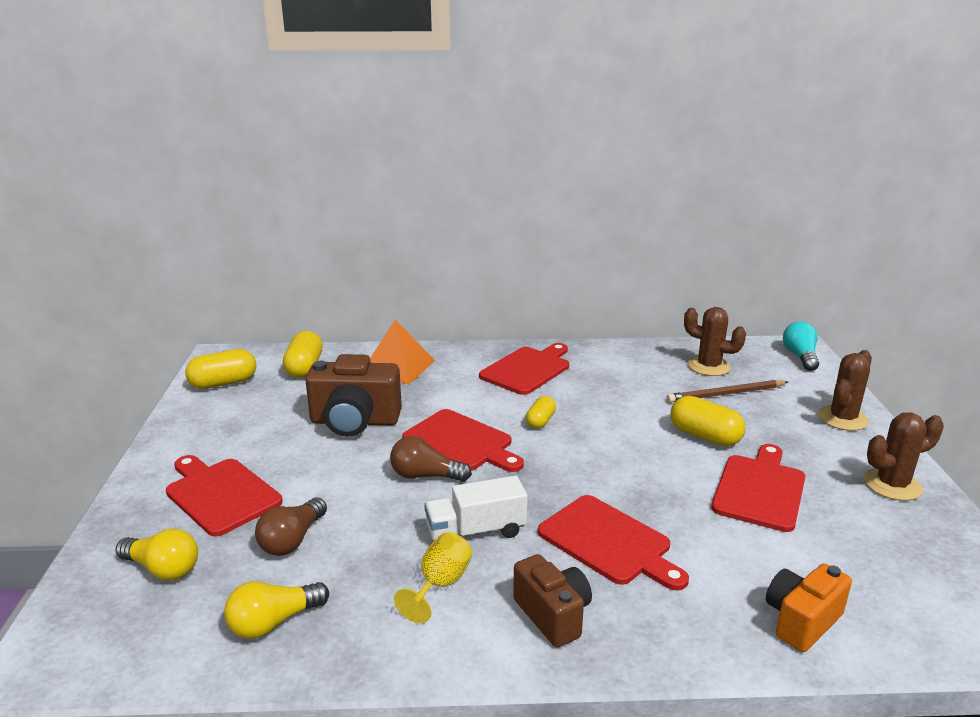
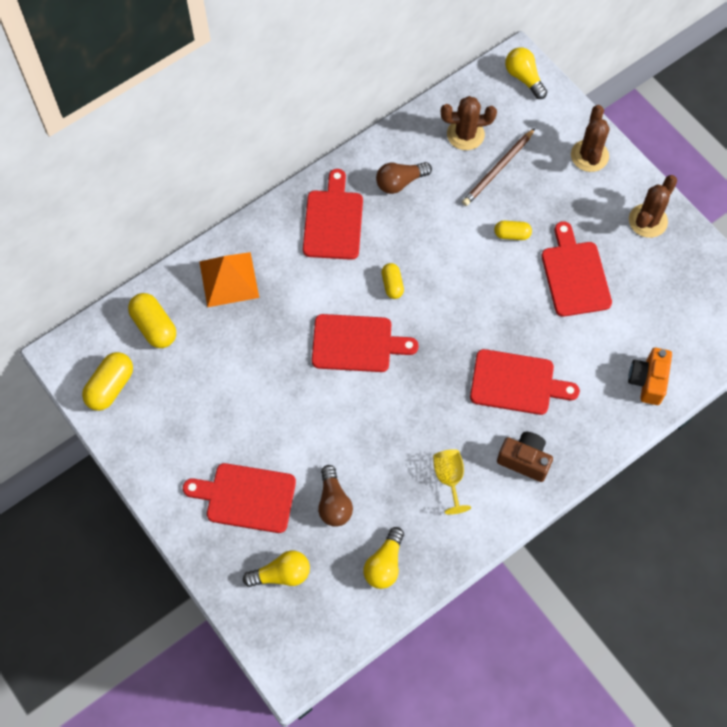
camera: 35 degrees left, 40 degrees up
brown camera [305,354,402,437] -> none
brown light bulb [390,436,472,482] -> brown light bulb moved to [376,162,432,194]
white truck [425,476,527,541] -> none
yellow capsule [671,396,745,446] -> yellow capsule [494,221,532,240], size x0.61
turquoise light bulb [783,321,819,371] -> yellow light bulb [505,48,547,99]

